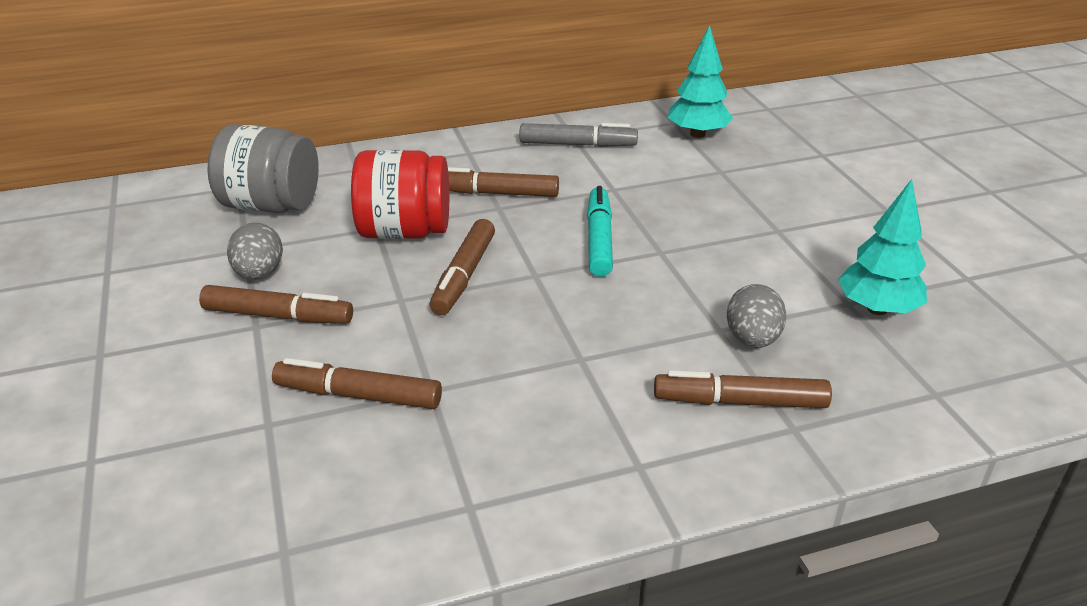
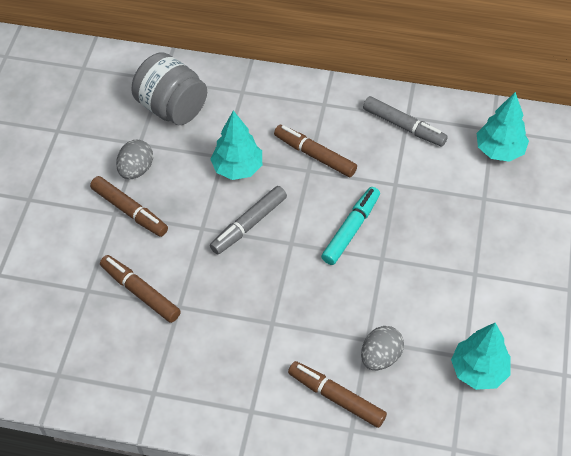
camera: 30 degrees right, 20 degrees up
red jar [351,150,449,239] -> turquoise tree [210,110,262,180]
brown marker [430,219,495,315] -> grey marker [210,186,287,255]

